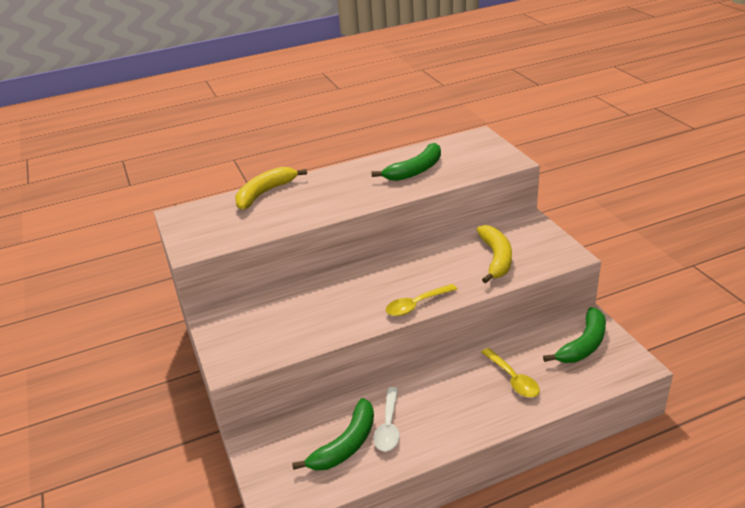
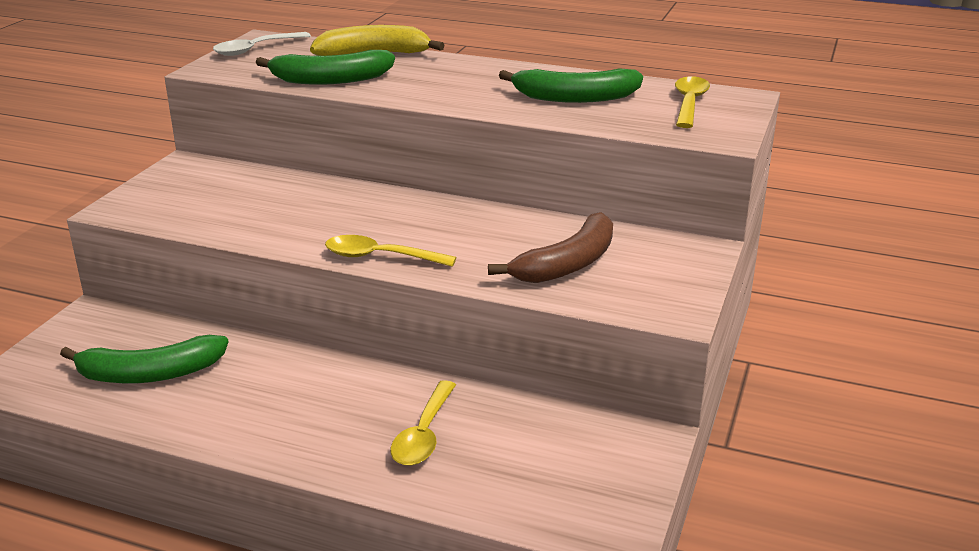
camera: 40 degrees right, 5 degrees down
white spoon [373,387,400,452] -> white spoon moved to [213,32,311,56]
yellow banana [477,225,512,283] -> brown banana [488,212,613,283]
green banana [543,307,606,363] -> green banana moved to [256,50,395,85]
none -> yellow spoon [675,76,710,128]

